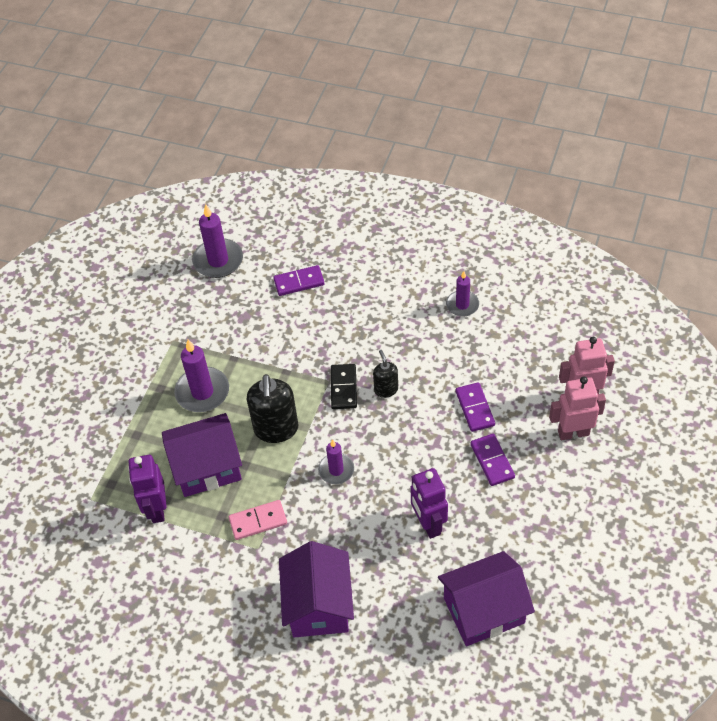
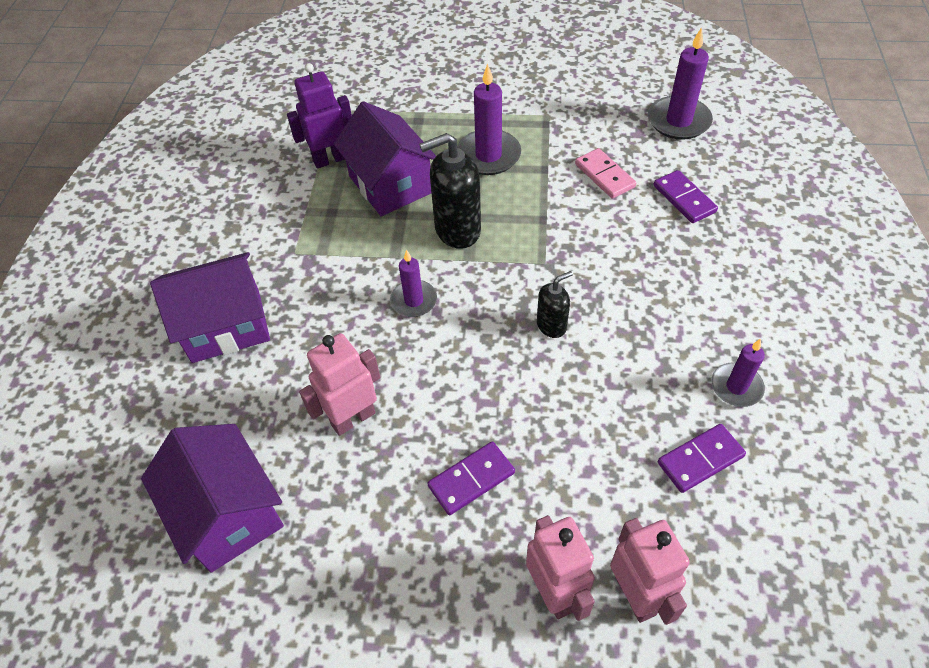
camera: 75 degrees right, 0 degrees up
pink domino [228,500,287,540] -> pink domino moved to [575,148,636,199]
black domino [331,364,357,409] -> none
purple robot [410,468,448,539] -> pink robot [299,333,380,436]
purple domino [456,382,495,432] -> purple domino moved to [658,424,746,493]

